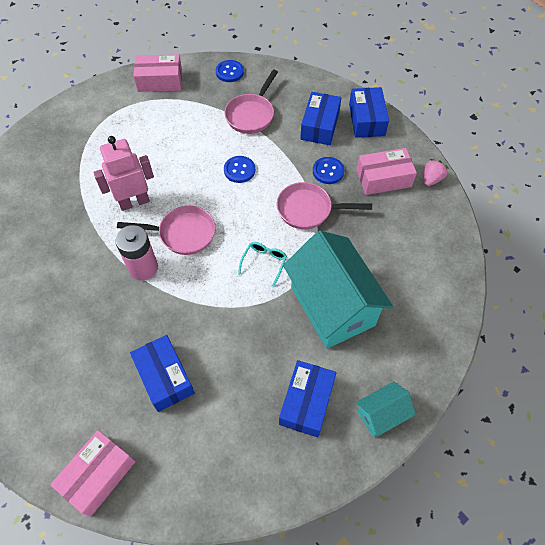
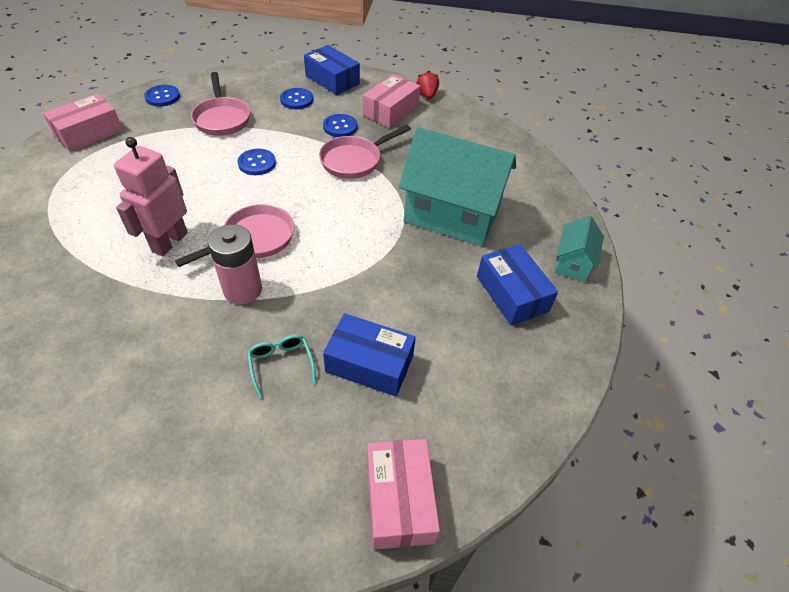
camera: 45 degrees left, 10 degrees down
turquoise glasses [238,242,287,287] -> turquoise glasses moved to [247,335,316,399]
blue box [300,92,341,145] -> blue button [280,88,313,109]
pink strawberry [424,159,449,186] -> red strawberry [416,71,439,99]

